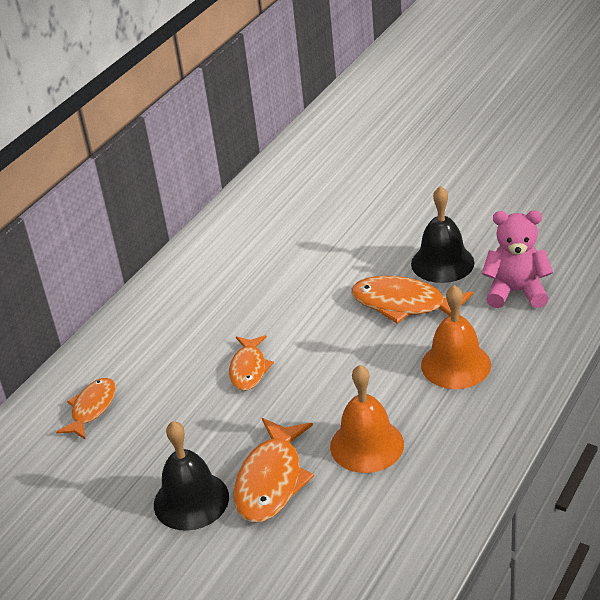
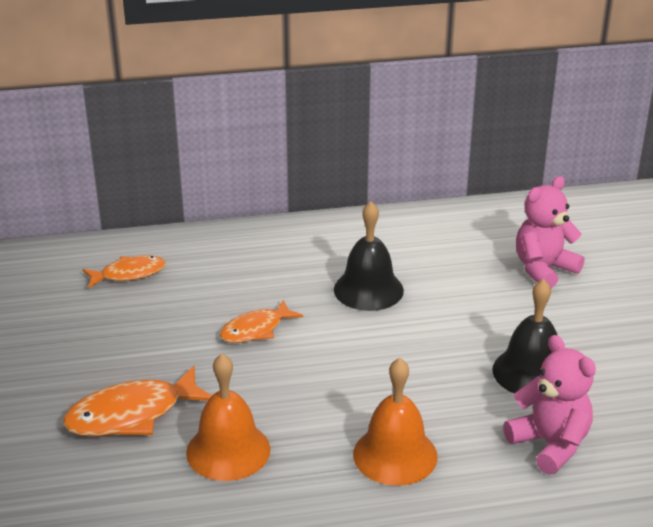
camera: 45 degrees right, 5 degrees down
black bell [154,421,229,531] -> black bell moved to [334,201,404,311]
orange fish [351,276,473,324] -> none
none -> pink teddy bear [516,176,585,288]

